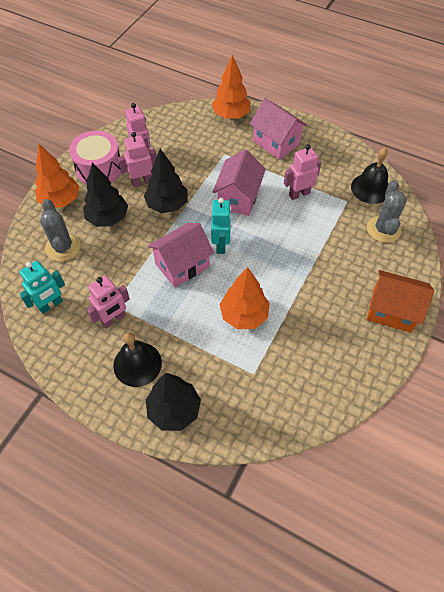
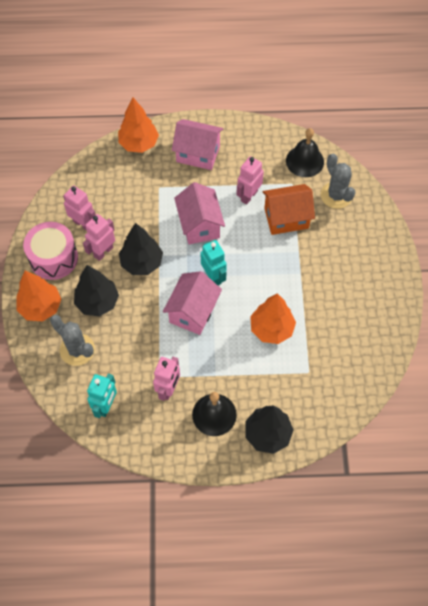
camera: 30 degrees left, 5 degrees up
orange house [367,270,434,333] -> orange house moved to [262,184,315,235]

